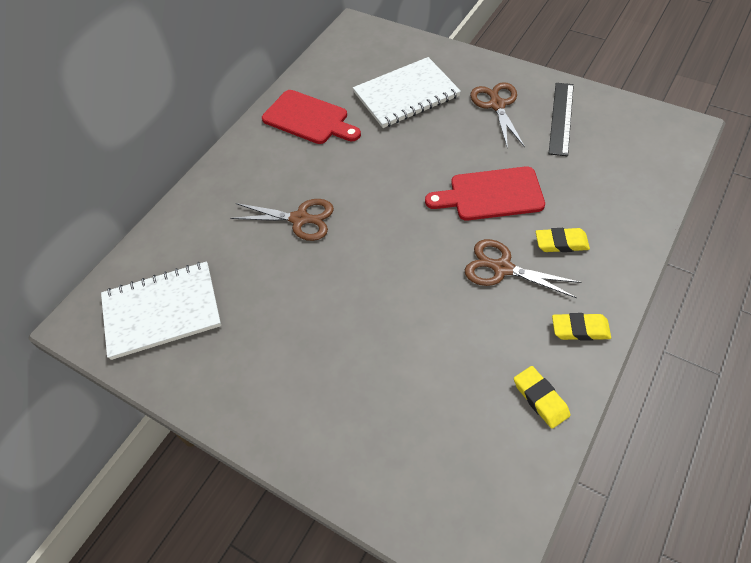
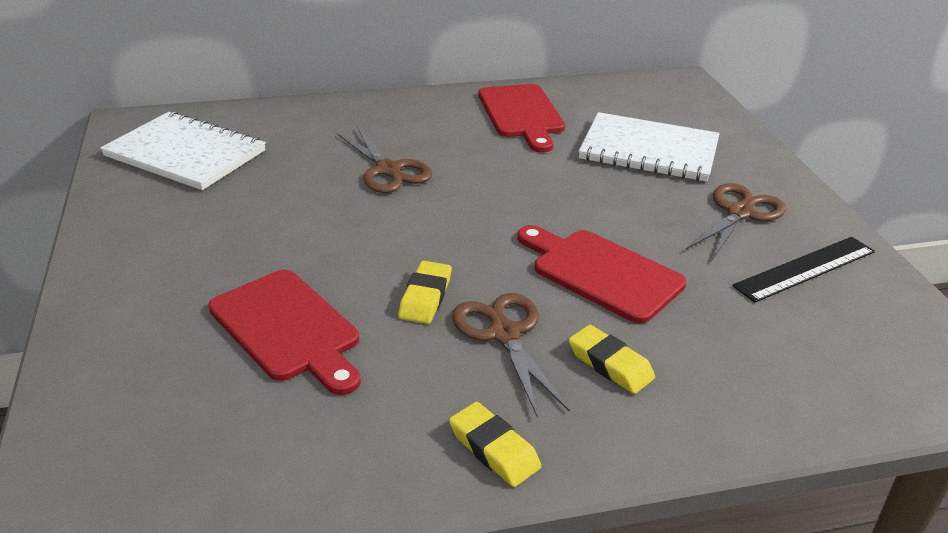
camera: 40 degrees right, 20 degrees down
yellow eraser [514,366,570,429] -> yellow eraser moved to [398,261,452,324]
none -> red cutting board [208,270,360,395]

